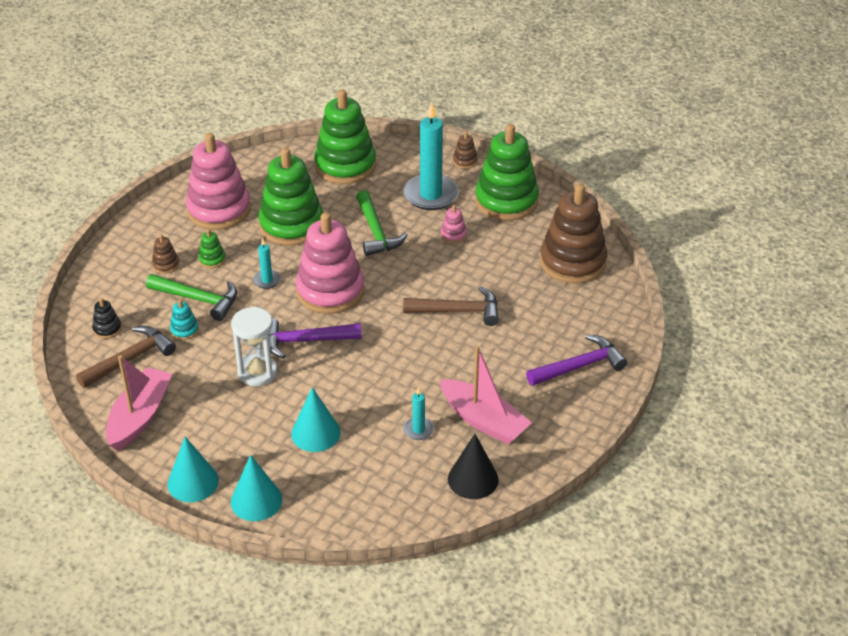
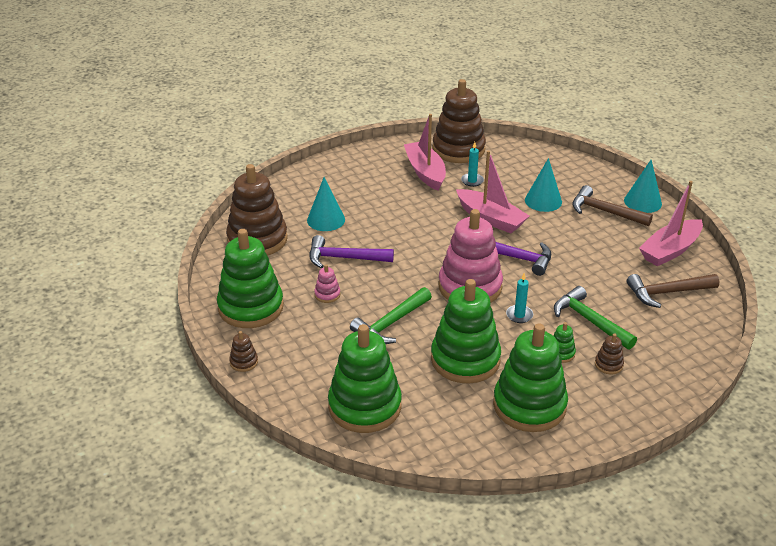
camera: 150 degrees left, 5 degrees down
black stacking toy [92,298,122,339] -> none
turquoise stacking toy [170,300,199,340] -> none
pink stacking toy [186,133,251,230] -> green stacking toy [493,323,568,432]
white hourglass [231,307,277,386] -> none
turquoise cone [231,455,282,521] -> turquoise cone moved to [307,177,345,231]
green hammer [356,190,407,256] -> green hammer turned 150 degrees counterclockwise [350,287,432,344]
turquoise candle [403,102,459,210] -> none
brown hammer [403,286,499,326] -> brown hammer moved to [572,185,653,226]
black cone [448,434,499,499] -> brown stacking toy [432,79,486,163]
purple hammer [526,335,627,386] -> purple hammer moved to [309,235,394,268]
none -> pink boat [456,151,529,233]

